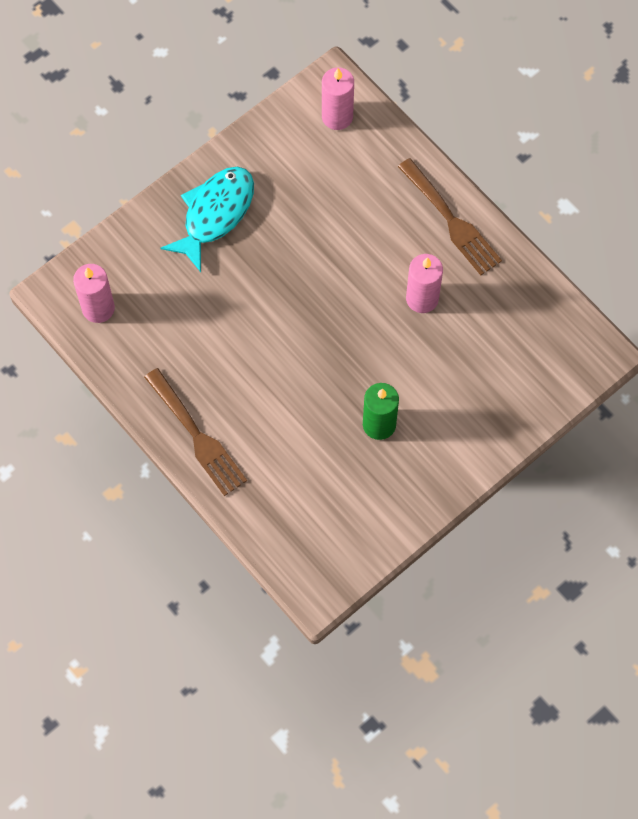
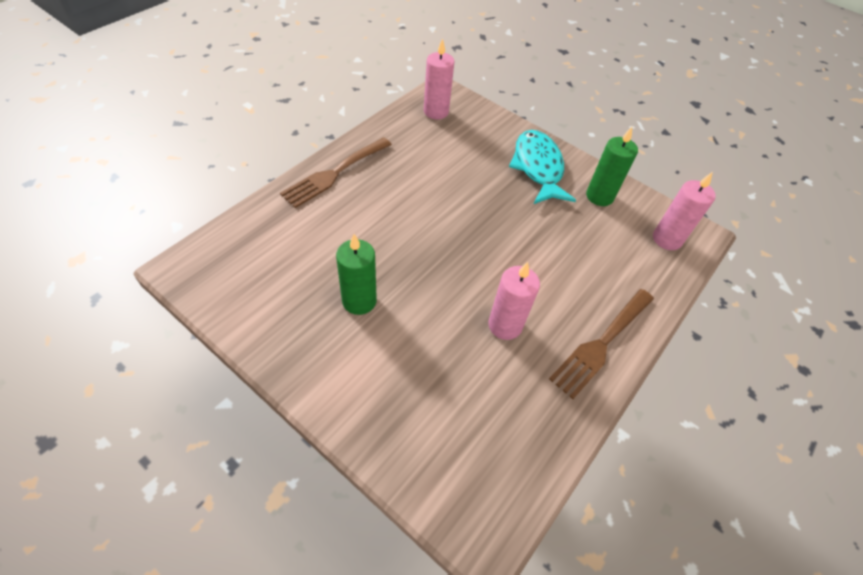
camera: 75 degrees right, 15 degrees down
turquoise fish [160,167,254,272] -> turquoise fish turned 120 degrees counterclockwise [509,130,576,204]
none -> green candle [586,127,638,206]

